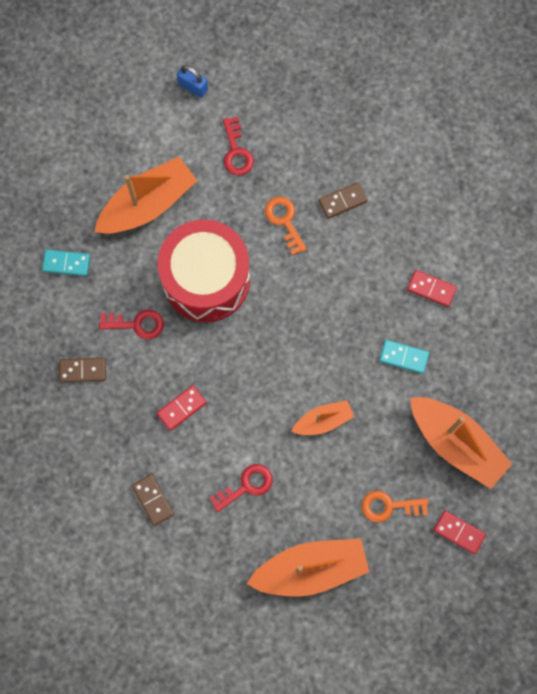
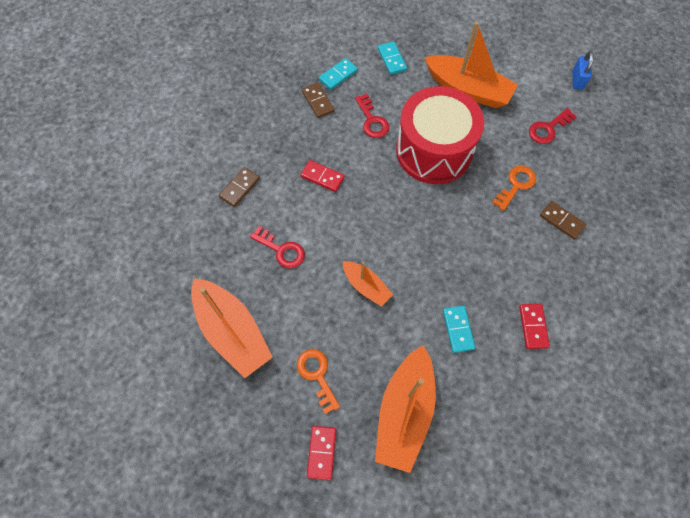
camera: 65 degrees right, 10 degrees down
none -> turquoise domino [319,58,358,90]

